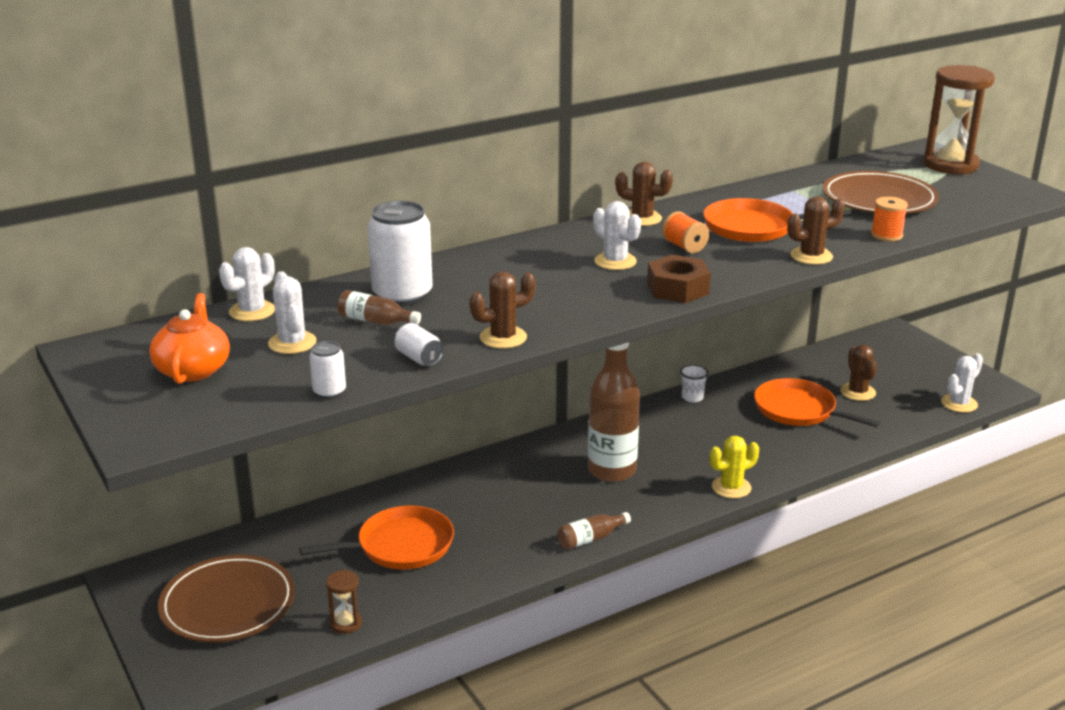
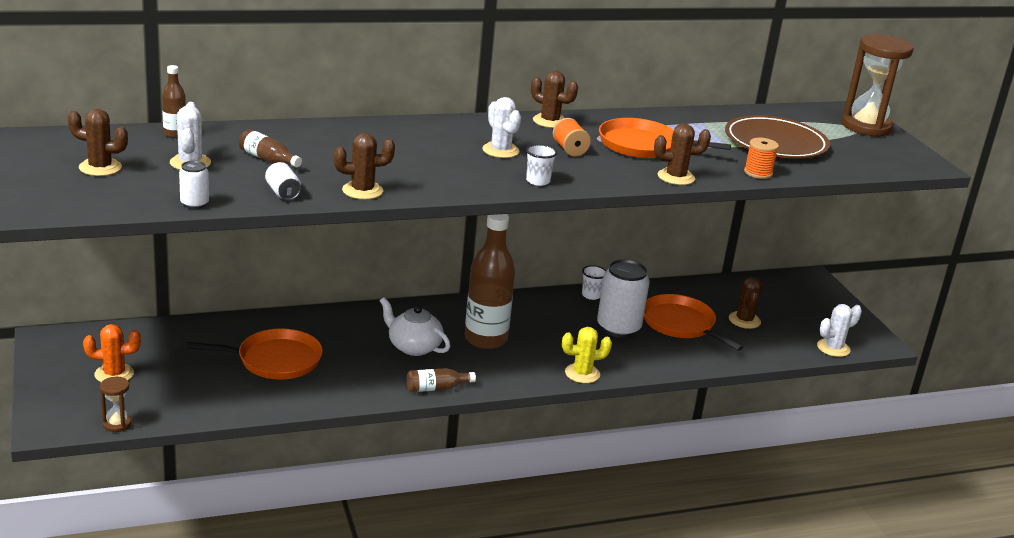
camera: 10 degrees right, 0 degrees up
orange teapot [149,293,230,384] -> brown cactus [68,109,128,176]
brown plate [158,555,295,643] -> orange cactus [83,324,141,382]
white cactus [219,247,275,321] -> brown bottle [162,65,186,138]
brown hourglass [326,570,362,634] -> brown hourglass moved to [100,377,132,432]
white can [367,201,433,306] -> white can moved to [597,259,650,338]
brown nut [647,255,711,303] -> white cup [526,144,557,186]
none -> white teapot [380,297,450,356]

